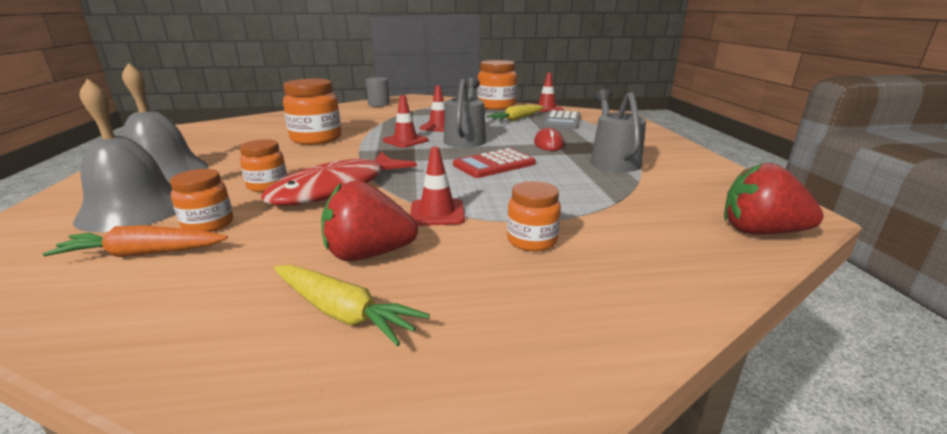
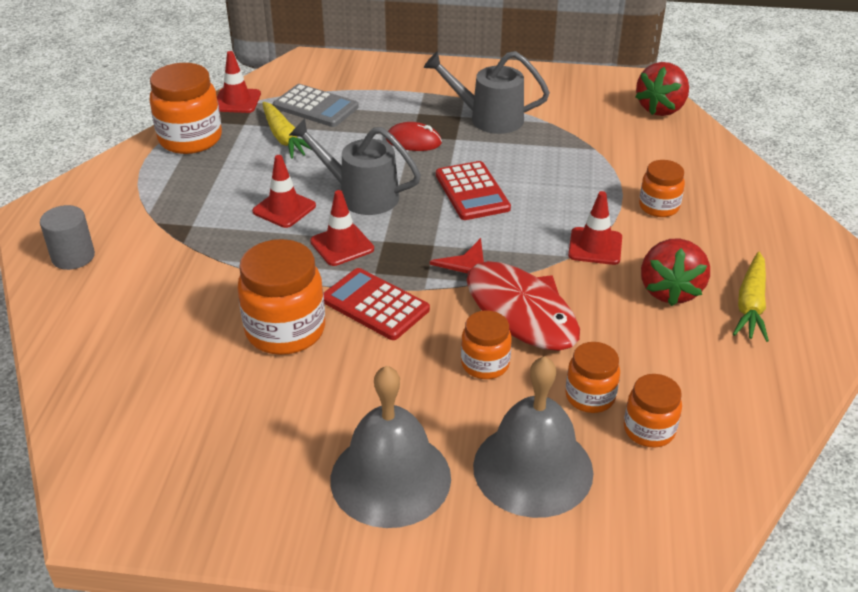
camera: 75 degrees left, 15 degrees up
orange carrot [43,225,228,257] -> orange jar [624,374,682,447]
yellow carrot [274,265,430,346] -> yellow carrot turned 150 degrees clockwise [733,252,769,342]
none -> red calculator [323,268,430,340]

